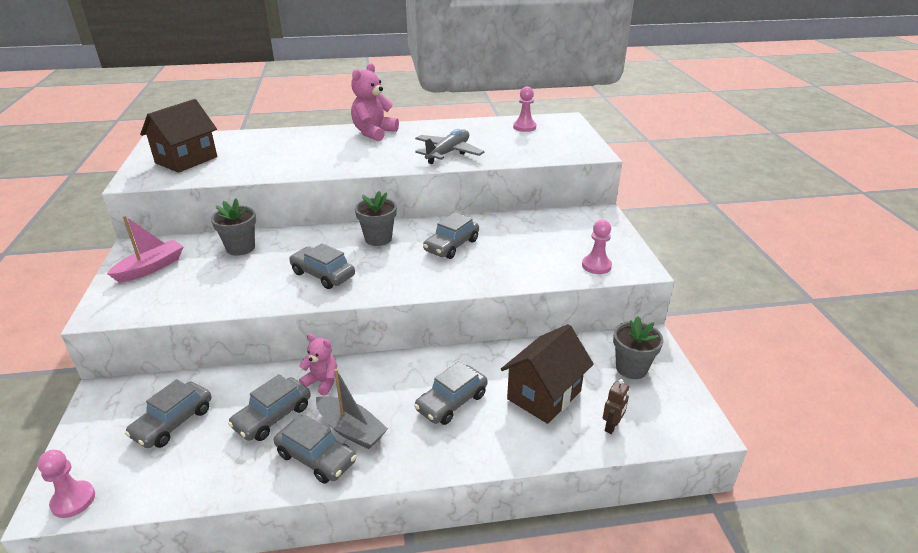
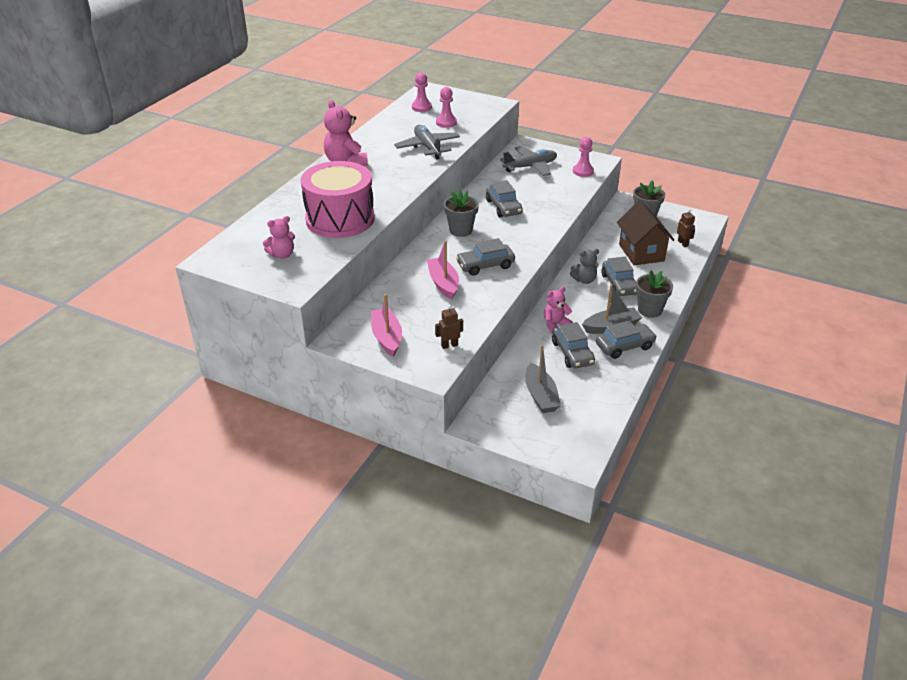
camera: 55 degrees left, 5 degrees up
pink pawn [37,450,95,518] -> pink pawn moved to [436,87,457,128]
grey car [125,379,212,448] -> grey boat [525,346,561,413]
brown house [140,99,217,173] -> pink teddy bear [263,216,295,258]
grey flower pot [211,198,256,256] -> grey flower pot moved to [636,270,673,318]
none -> pink drum [301,161,375,238]
none -> pink boat [427,241,459,300]
none -> brown robot [435,305,463,349]
none -> grey plane [500,146,557,176]
none -> grey teddy bear [570,249,599,284]

